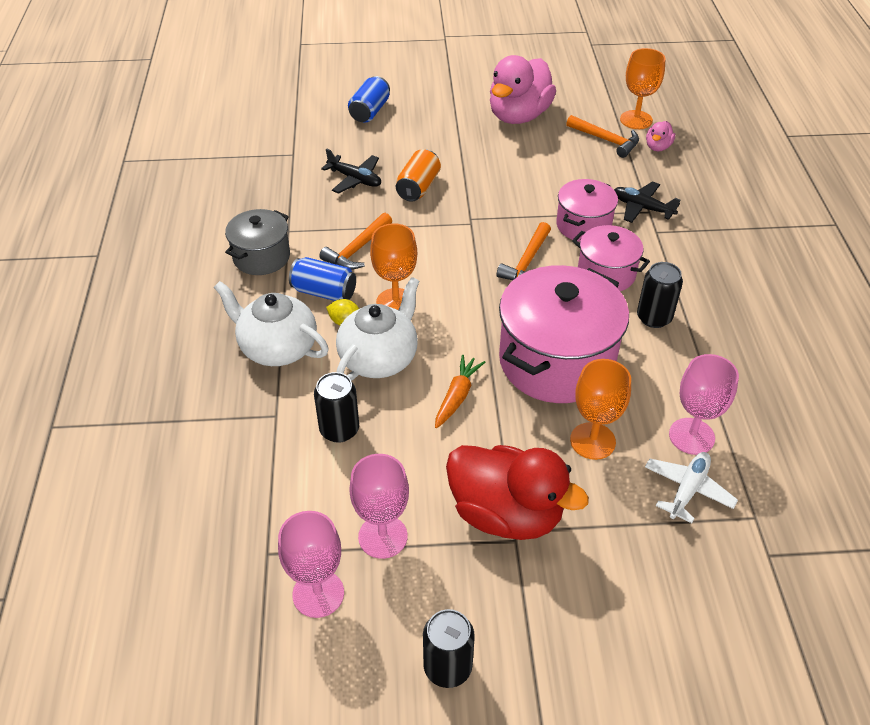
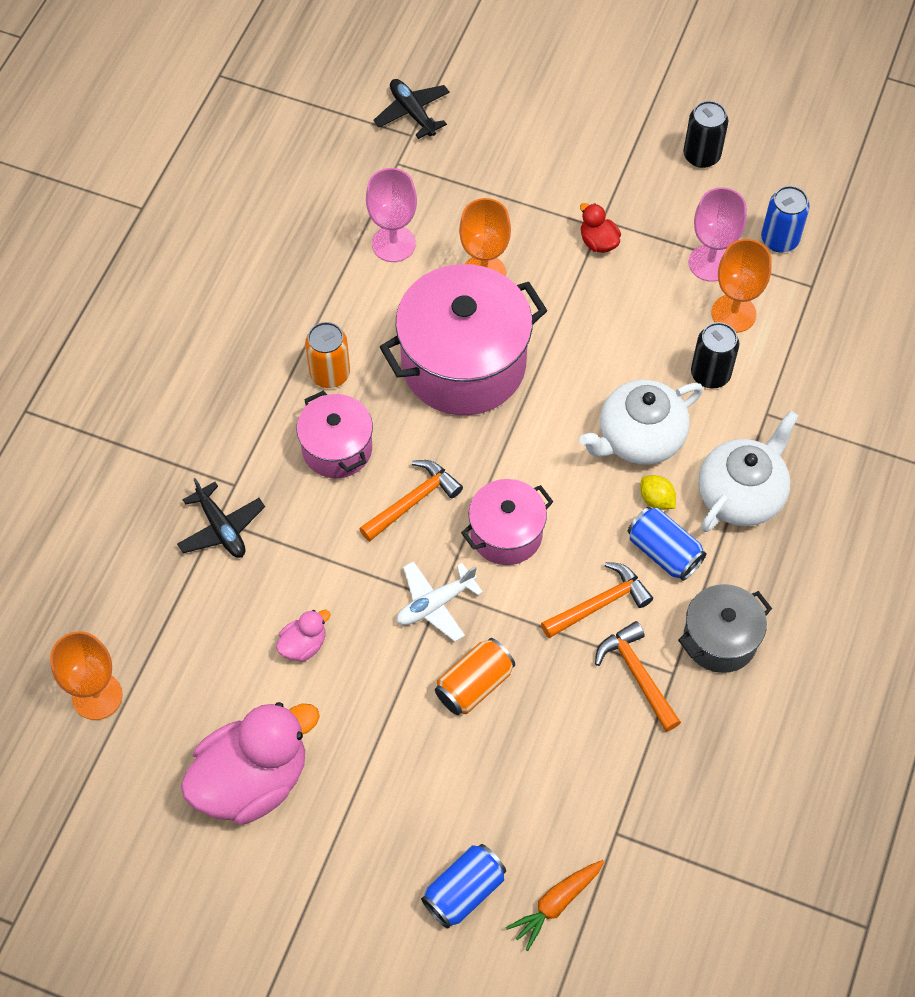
camera: 155 degrees left, 15 degrees up
white teapot [214,281,329,366] -> white teapot turned 105 degrees counterclockwise [698,411,799,532]
pink goblet [278,511,344,618] -> blue can [761,186,810,252]
black plane [321,148,381,194] -> black plane moved to [373,79,450,139]
orange goblet [370,223,417,310] -> orange goblet moved to [711,239,772,333]
orange carrot [435,355,485,428] -> orange carrot moved to [506,860,604,951]
red duck [446,445,589,540] -> red duck [580,203,621,253], size x0.44
pink pot [556,179,618,242] -> pink pot moved to [461,479,553,565]
orange hammer [566,115,639,158] -> orange hammer moved to [595,621,681,732]
black can [637,262,683,328] -> orange can [305,322,350,388]
white plane [645,452,738,523] -> white plane moved to [397,561,483,642]
pink duck [646,121,675,151] -> pink duck moved to [276,610,331,662]

